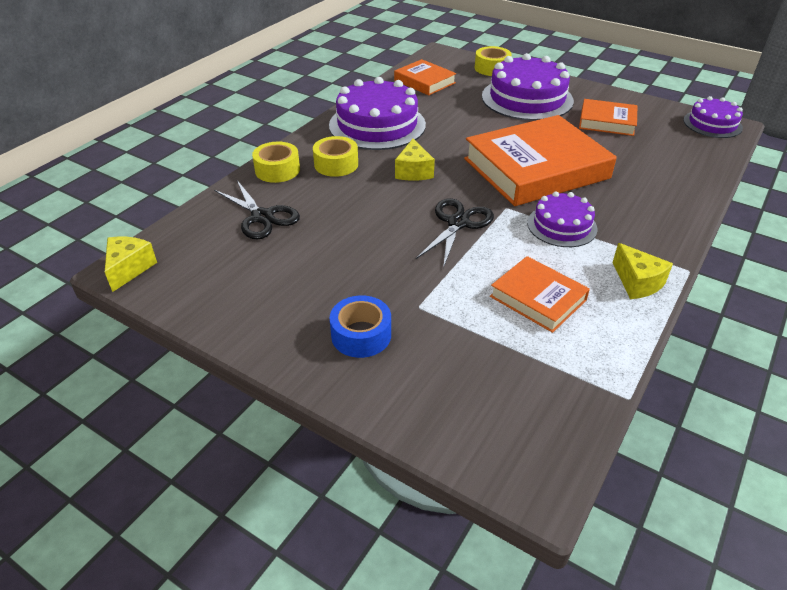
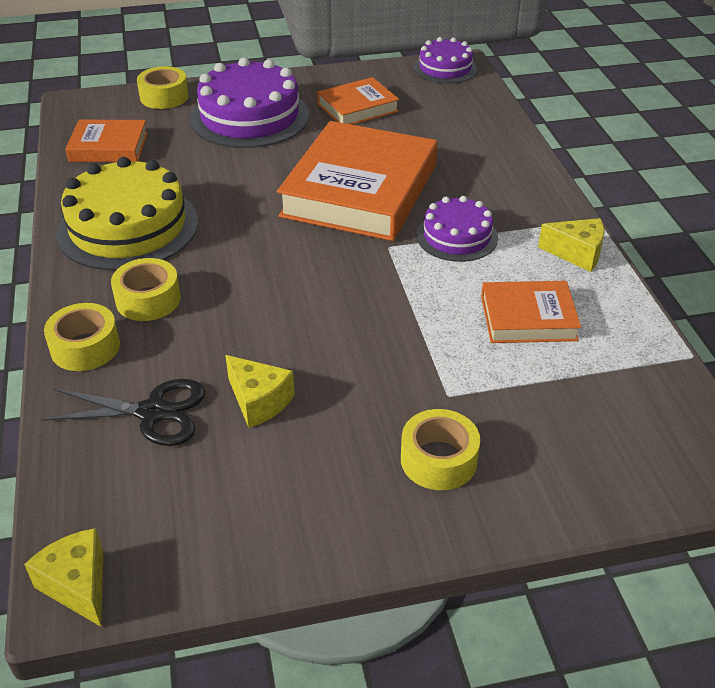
camera: 45 degrees left, 0 degrees up
purple cake [329,77,426,150] -> yellow cake [56,157,198,271]
blue tape [330,295,391,358] -> yellow tape [401,409,480,490]
yellow cheese [395,139,435,181] -> yellow cheese moved to [225,355,295,428]
black scissors [416,198,494,268] -> none

